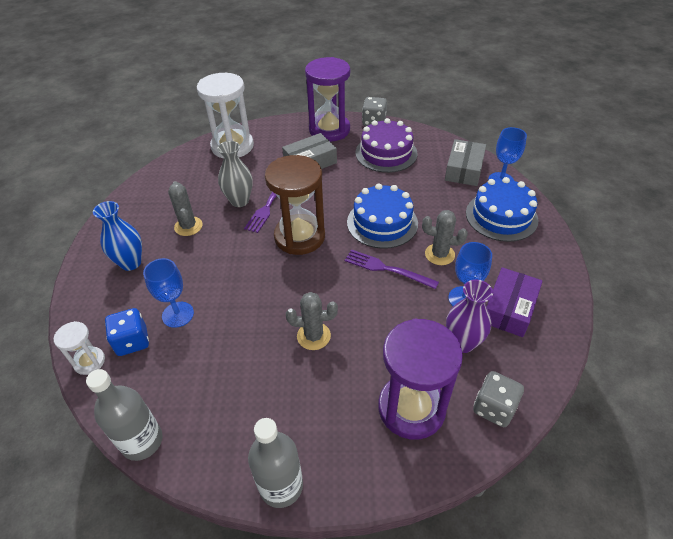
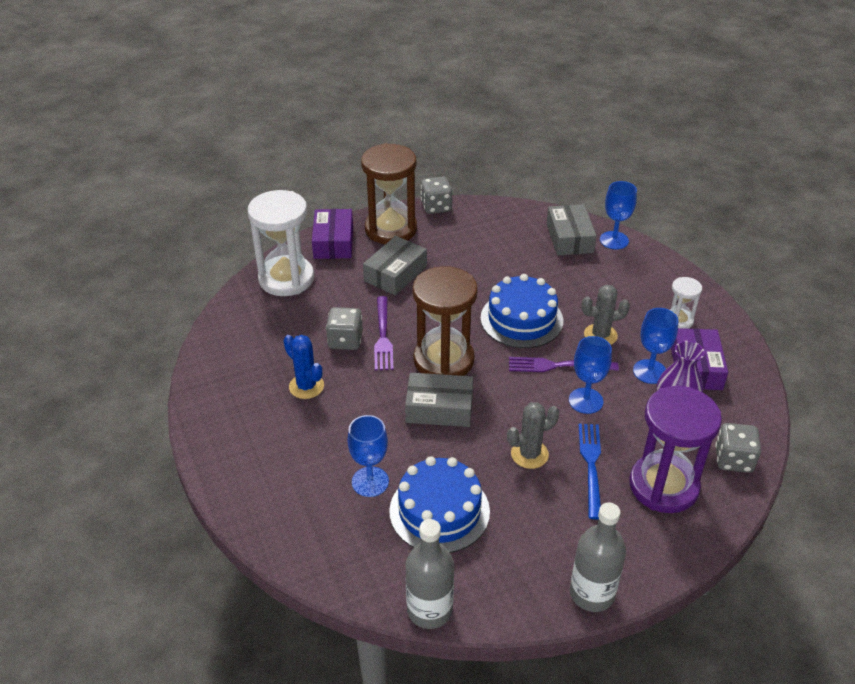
camera: 25 degrees left, 5 degrees down
white hourglass [54,321,105,375] -> white hourglass moved to [670,277,702,329]
blue vase [93,201,142,271] -> none
blue dice [105,308,149,356] -> none
grey cactus [168,181,203,236] -> blue cactus [283,335,324,399]
grey vase [217,141,253,207] -> grey dice [326,307,363,350]
purple hourglass [305,57,350,142] -> brown hourglass [361,143,417,244]
purple cake [355,118,417,173] -> none
blue cake [466,177,538,242] -> blue cake moved to [389,456,490,553]
none -> purple box [312,209,353,259]
none -> grey box [405,373,473,427]
none -> blue goblet [569,336,612,414]
none -> blue fork [579,424,601,519]

